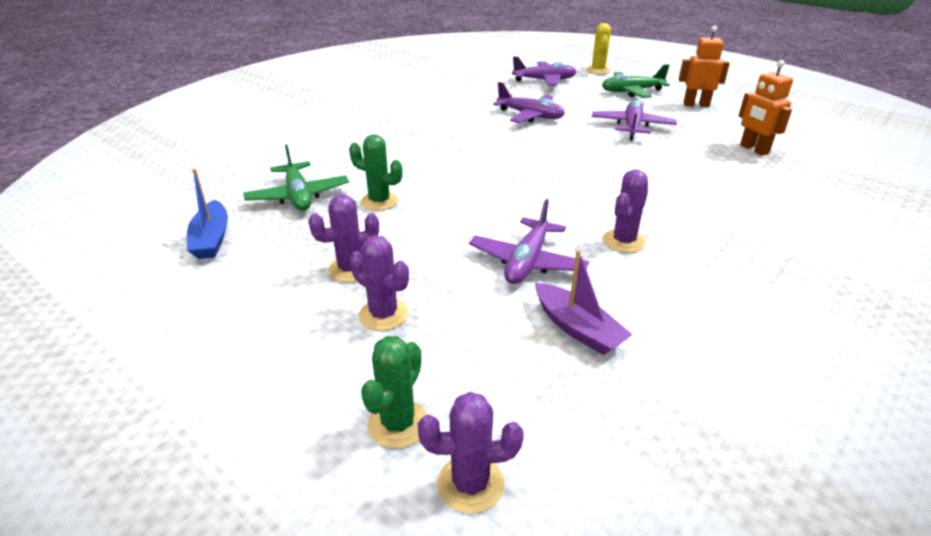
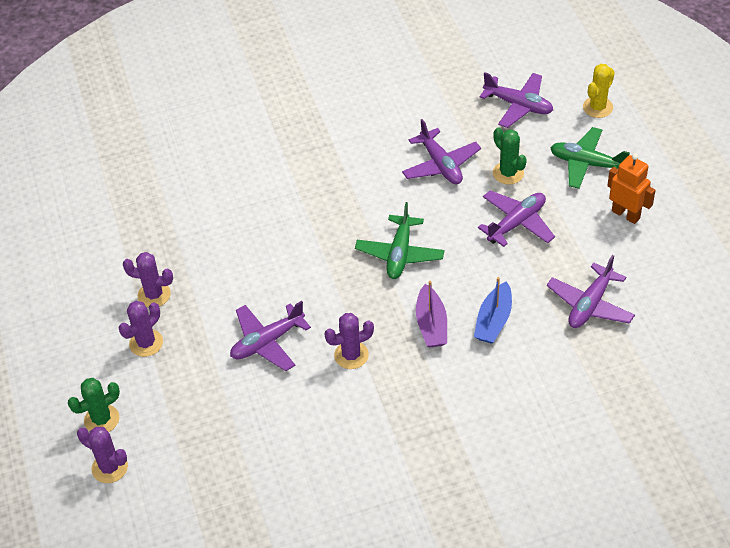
camera: 35 degrees right, 15 degrees up
blue boat [187,169,228,259] -> blue boat moved to [474,277,512,344]
green plane [243,144,349,211] -> green plane moved to [355,202,444,279]
green cactus [349,134,403,211] -> green cactus moved to [493,127,527,184]
purple cactus [350,235,409,331] -> purple cactus turned 60 degrees clockwise [118,301,163,357]
purple boat [535,250,633,355] -> purple boat moved to [416,281,447,347]
orange robot [739,60,793,155] -> purple plane [547,255,635,328]

